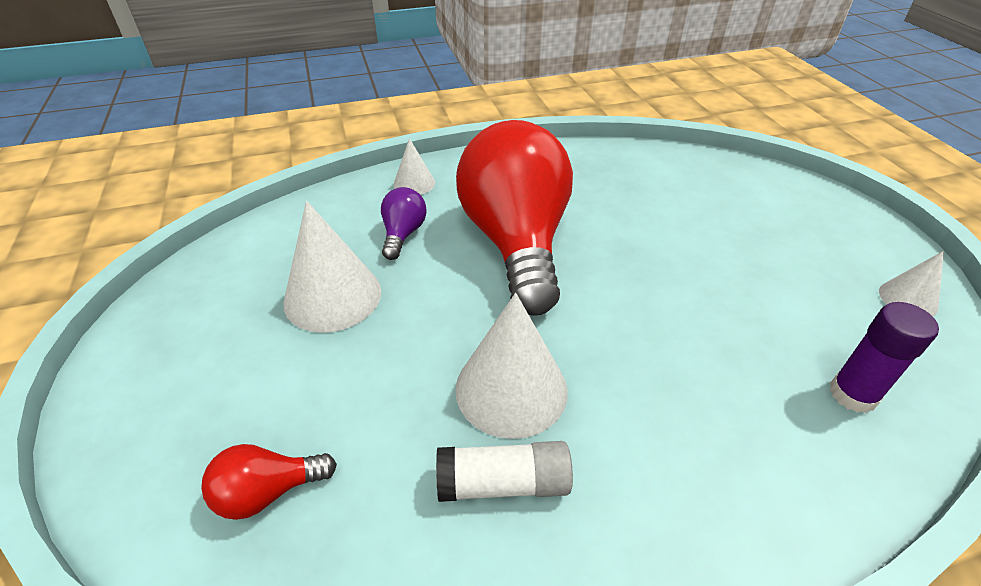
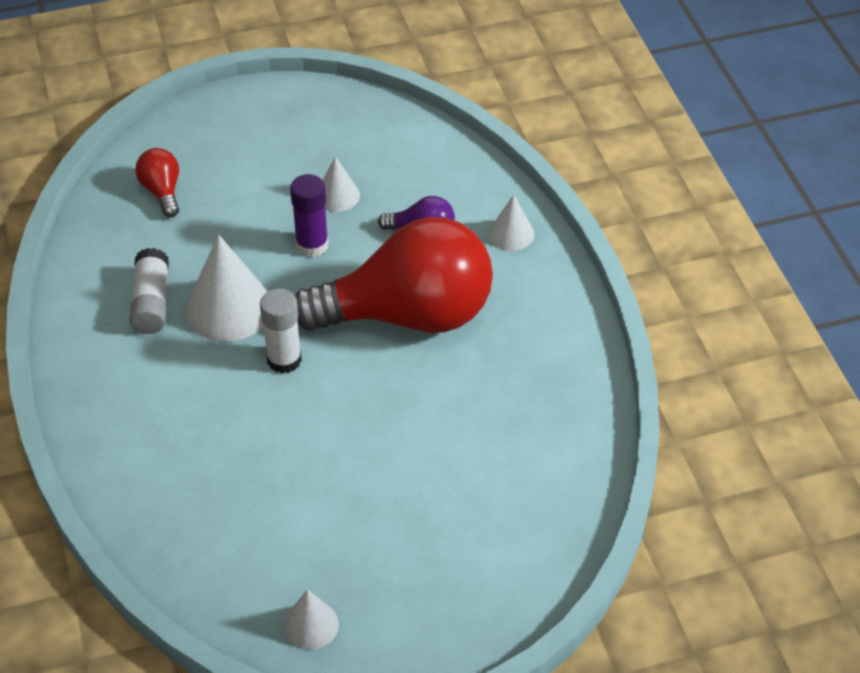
camera: 90 degrees right, 5 degrees up
white cone [283,201,381,333] -> white cone [323,156,360,212], size x0.54
purple glue stick [830,302,939,413] -> purple glue stick moved to [290,174,329,257]
none -> white glue stick [260,289,302,374]

